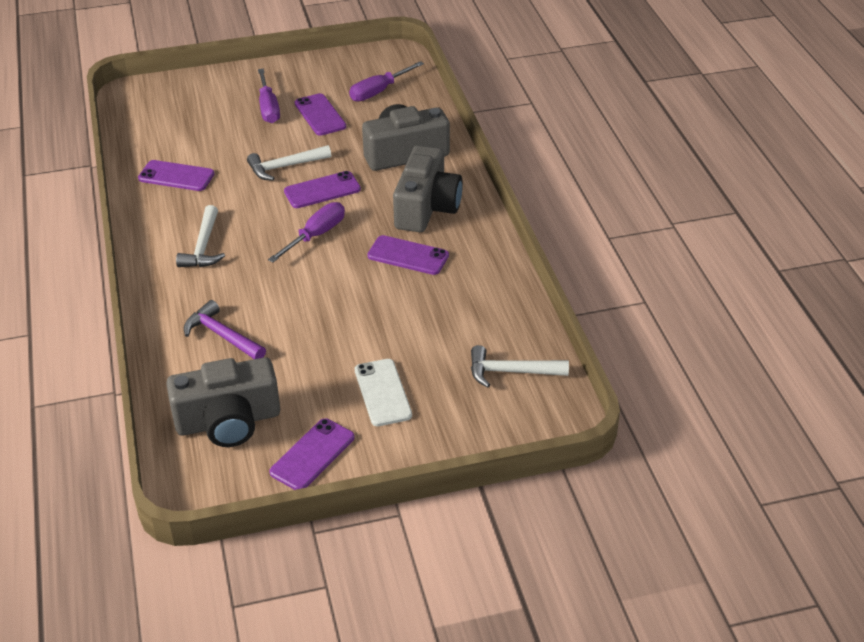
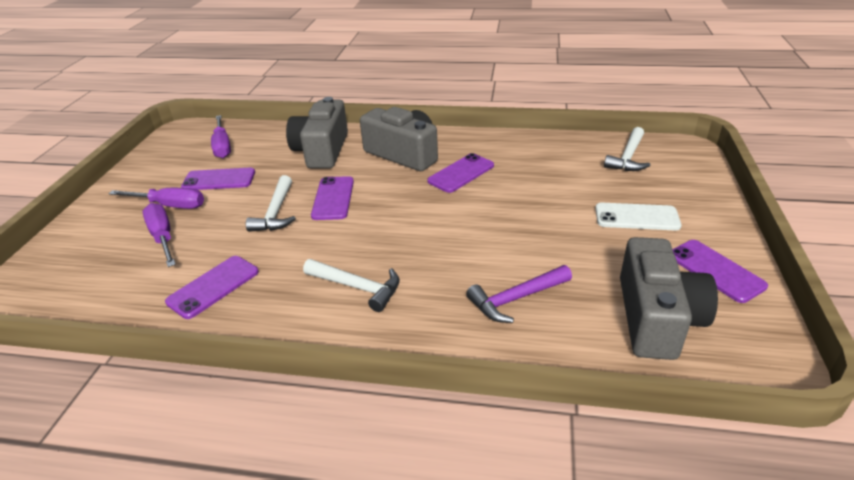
camera: 65 degrees left, 5 degrees down
purple screwdriver [268,202,345,262] -> purple screwdriver moved to [142,203,176,267]

